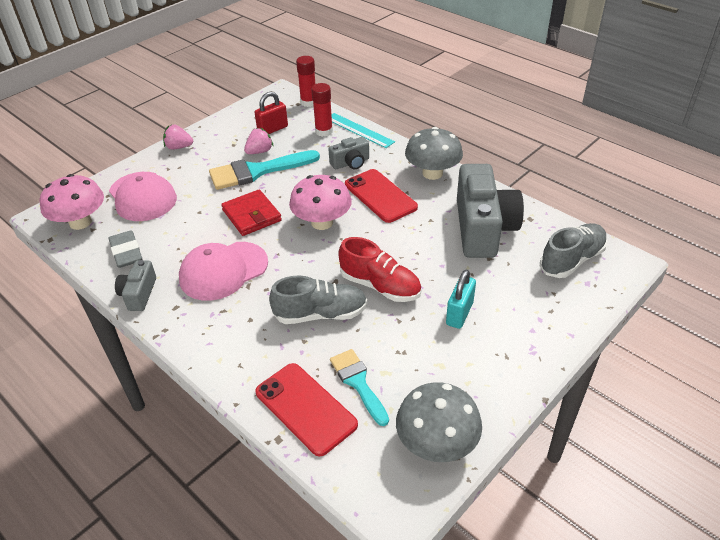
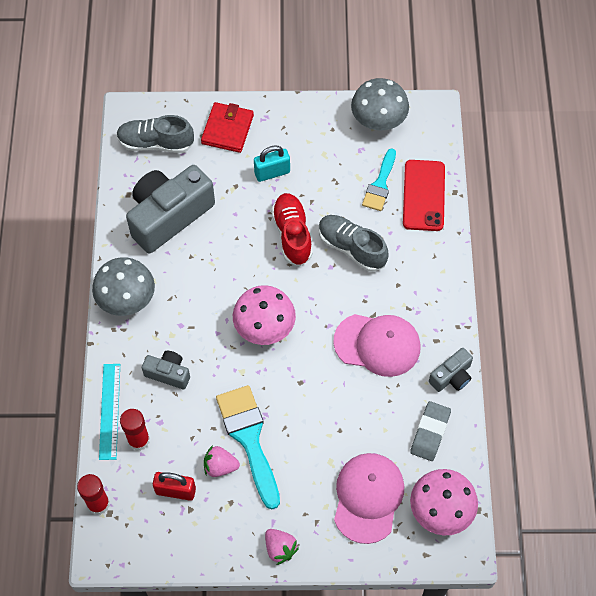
camera: 135 degrees left, 20 degrees up
turquoise brush [209,150,320,190] -> turquoise brush turned 135 degrees counterclockwise [216,385,280,509]
red wallet [221,190,282,236] -> red wallet moved to [201,102,254,153]
red phone [345,169,418,223] -> none

